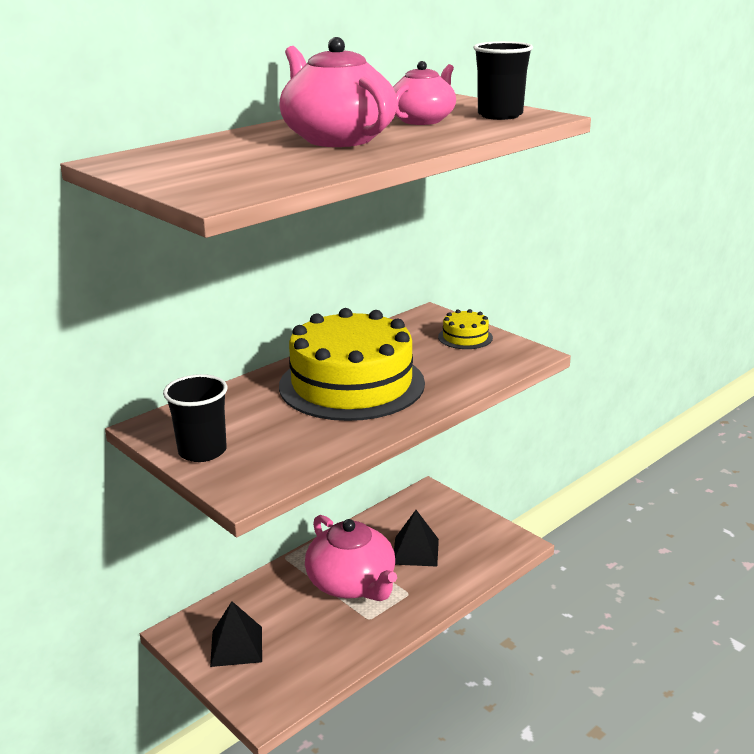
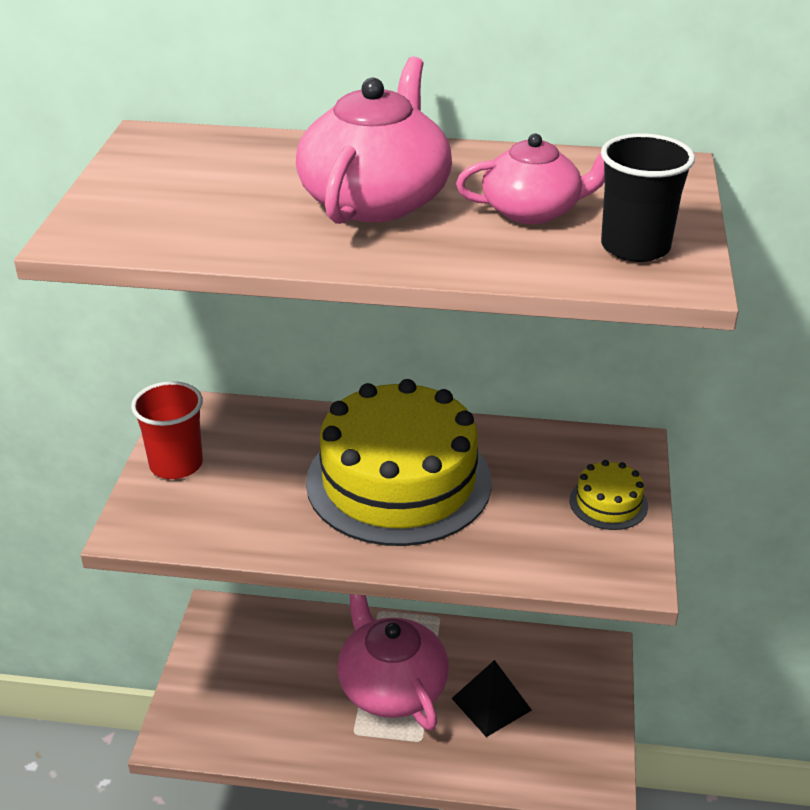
camera: 50 degrees right, 10 degrees up
black cup [163,374,228,462] -> red cup [131,381,203,479]
black pyramid [210,601,262,667] -> none
pink teapot [305,515,397,601] -> pink teapot turned 135 degrees clockwise [337,594,449,731]

